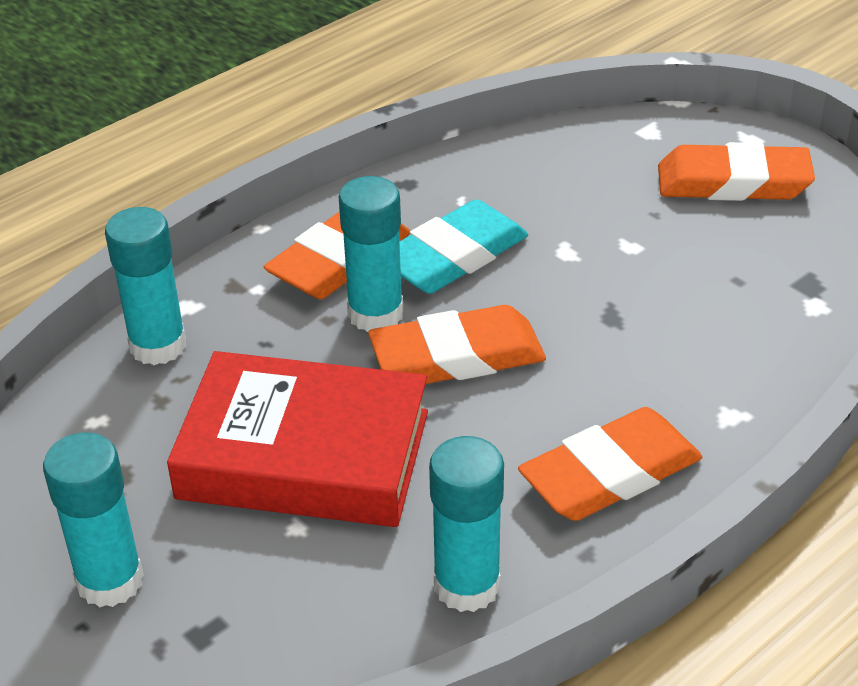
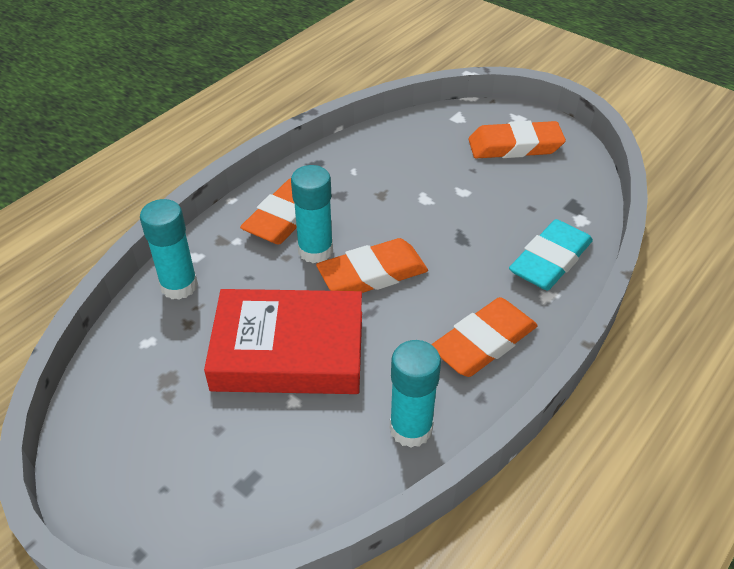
camera: 10 degrees left, 5 degrees up
turquoise glue stick [43,433,144,608] -> none
turquoise eraser [400,199,528,294] -> turquoise eraser moved to [509,219,593,290]

